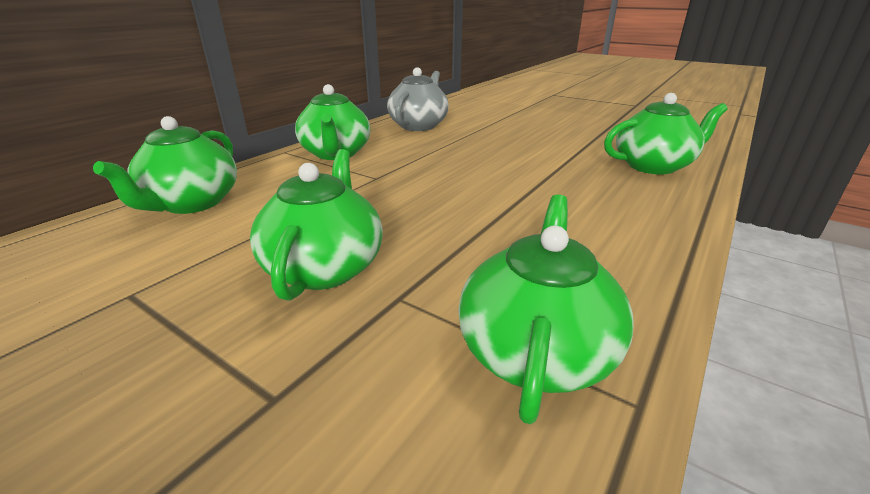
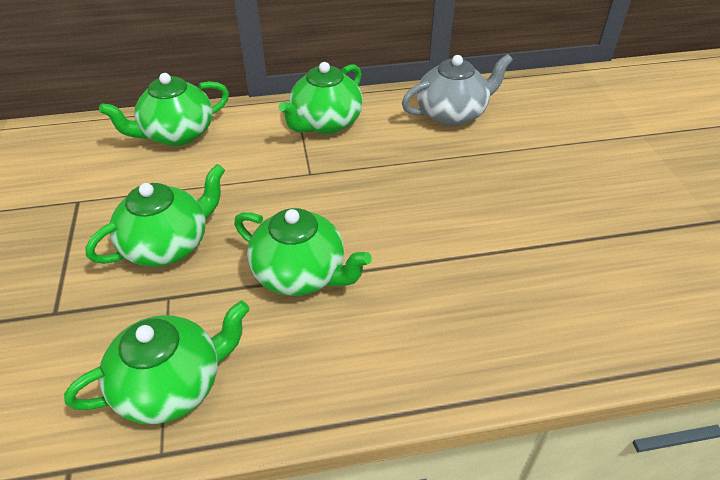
camera: 45 degrees right, 15 degrees up
green teapot [604,93,728,175] -> green teapot moved to [234,208,372,296]

